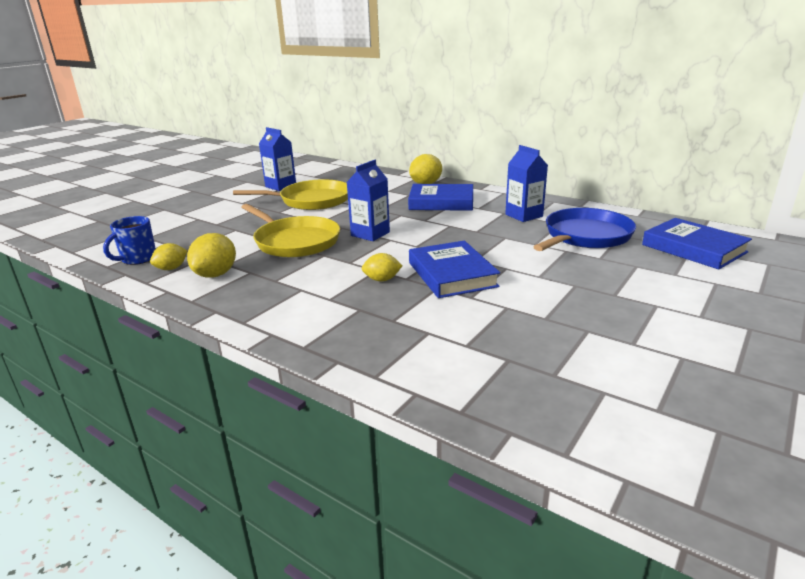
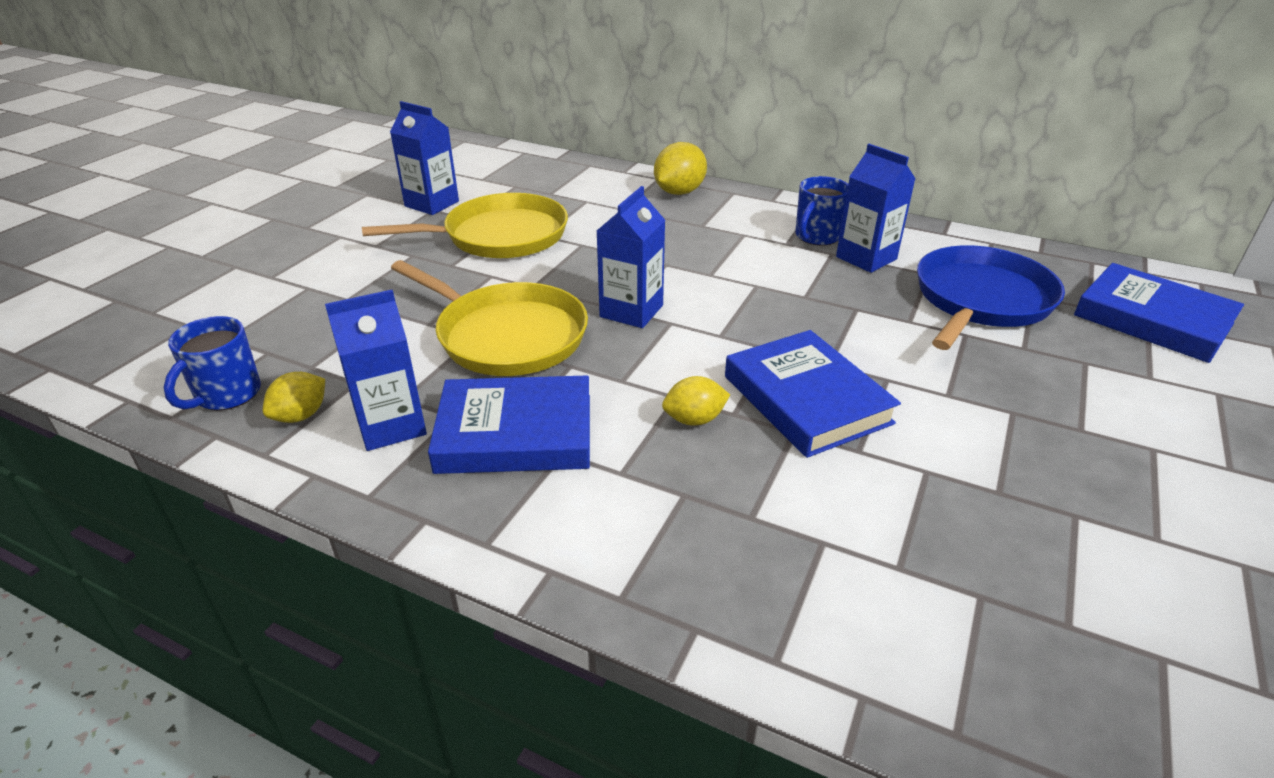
camera: 10 degrees left, 10 degrees up
yellow lemon [187,233,236,278] -> blue carton [325,290,427,451]
blue book [408,184,473,211] -> blue book moved to [428,375,590,474]
none -> blue mug [795,176,848,245]

